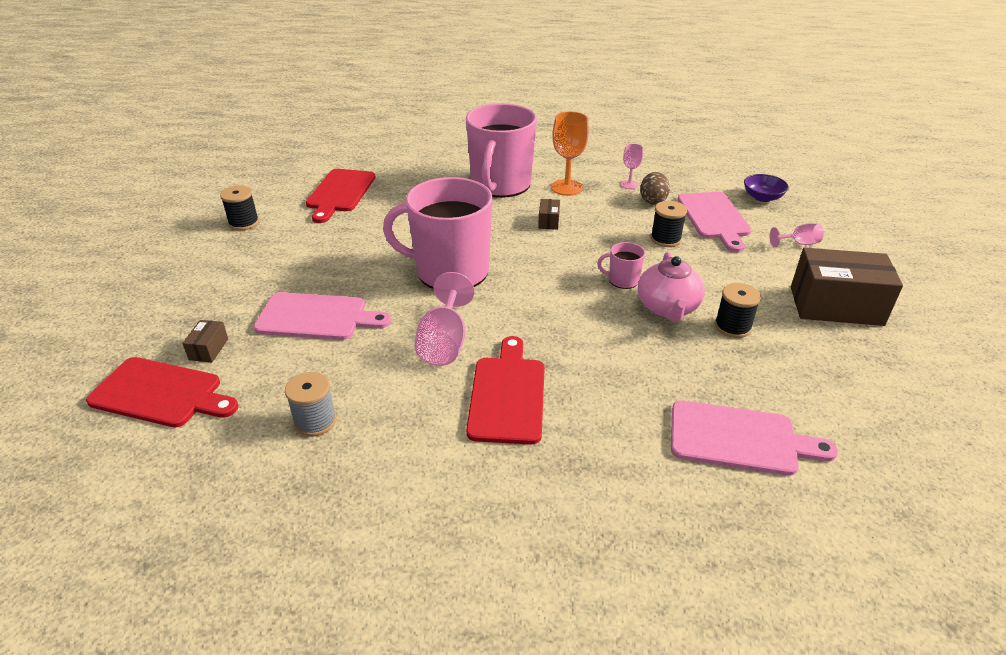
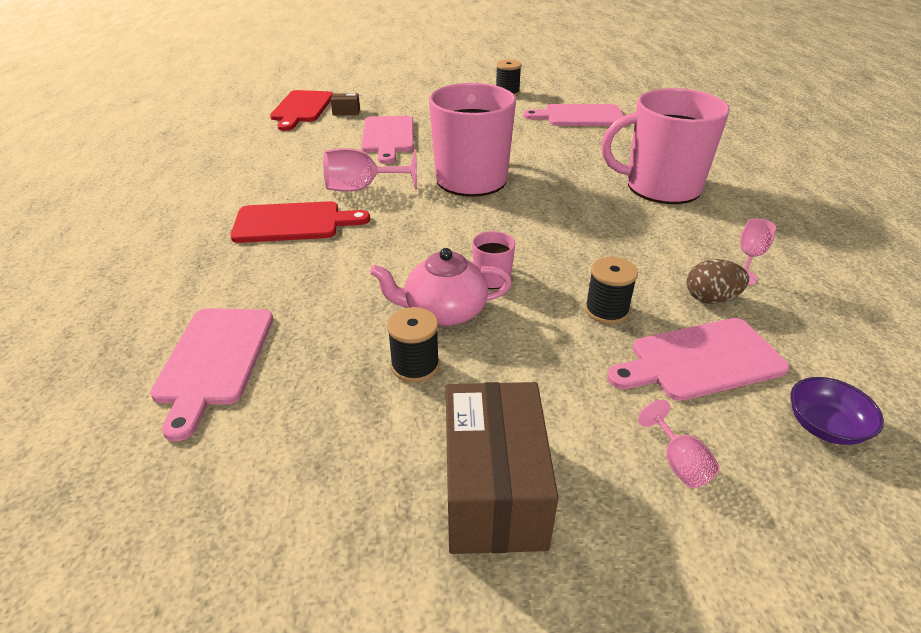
camera: 80 degrees right, 0 degrees up
grey spool [285,372,337,437] -> none
red cutting board [306,169,376,223] -> pink cutting board [523,104,623,126]
brown box [538,199,560,230] -> none
orange goblet [551,112,589,196] -> none

